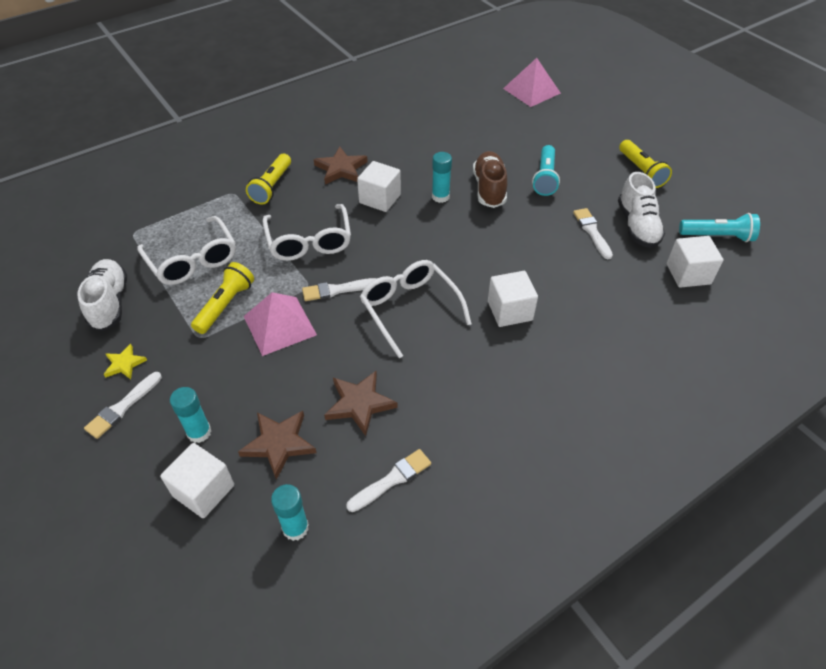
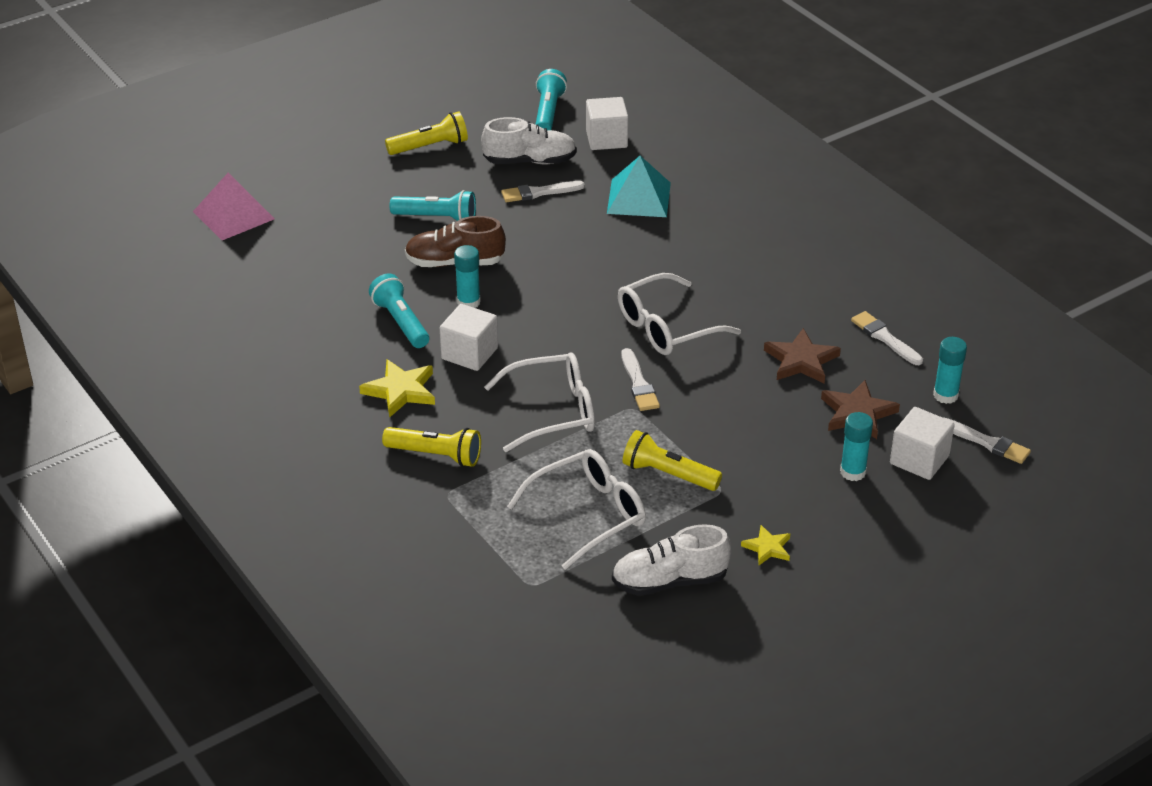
camera: 90 degrees left, 10 degrees down
white brush [84,372,162,439] -> white brush moved to [943,417,1031,464]
pink pyramid [244,292,317,356] -> none
brown star [313,147,368,184] -> yellow star [359,359,435,418]
white cube [488,271,538,327] -> none
none -> turquoise flashlight [369,273,429,348]
none -> turquoise pyramid [607,156,671,217]

